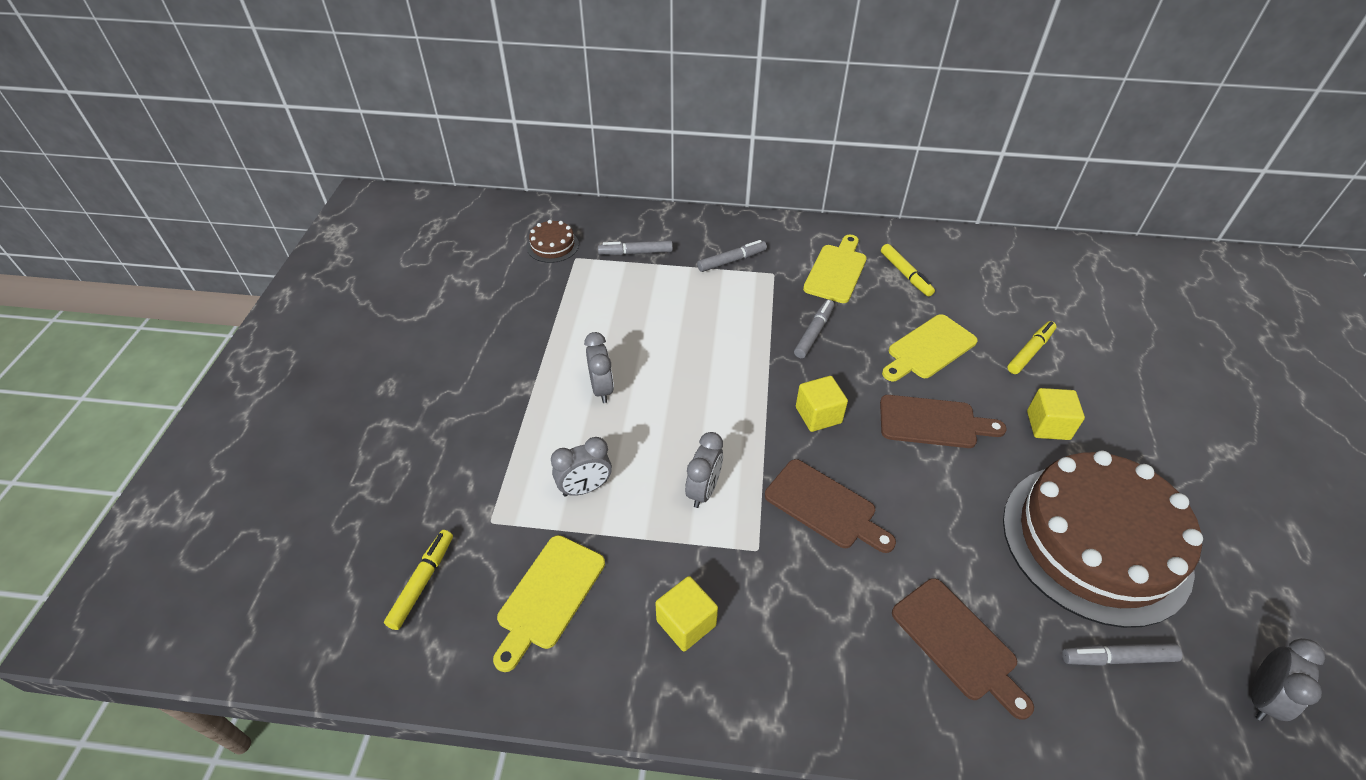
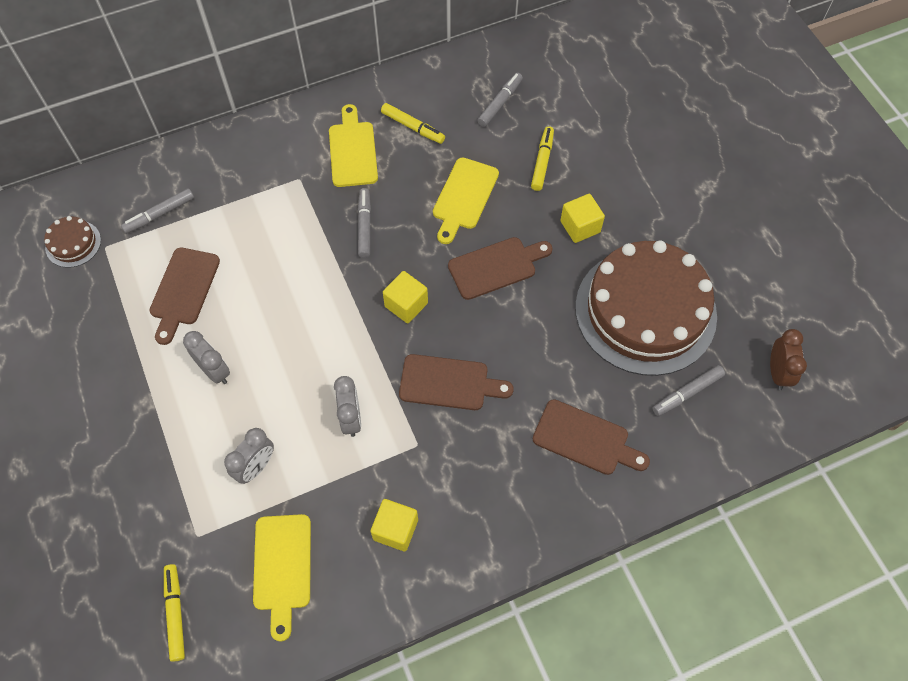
camera: 30 degrees left, 15 degrees up
grey marker [697,240,767,272] -> grey marker moved to [477,73,523,127]
grey clock [1251,638,1325,721] -> brown clock [770,329,807,390]
none -> brown cutting board [150,247,220,345]

